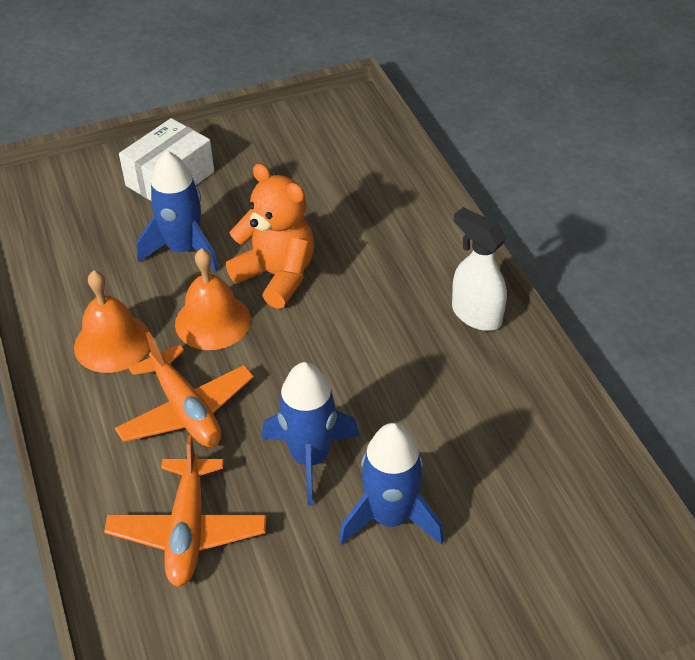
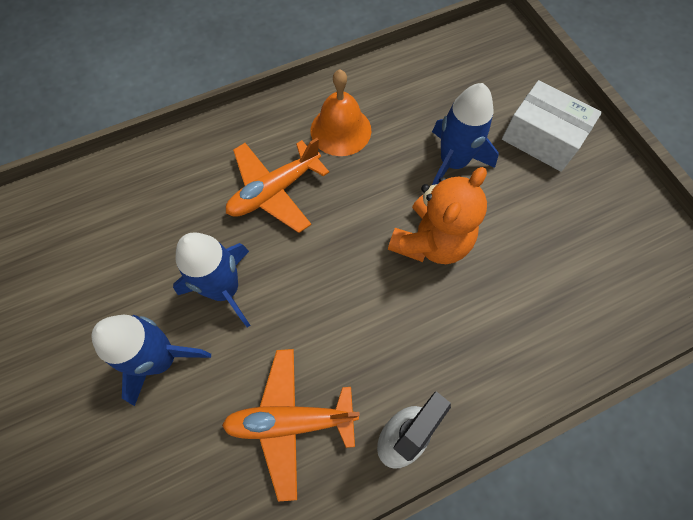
camera: 85 degrees right, 20 degrees up
orange plane [104,435,266,587] -> orange plane moved to [222,349,360,502]
orange bell [175,248,251,350] -> none

